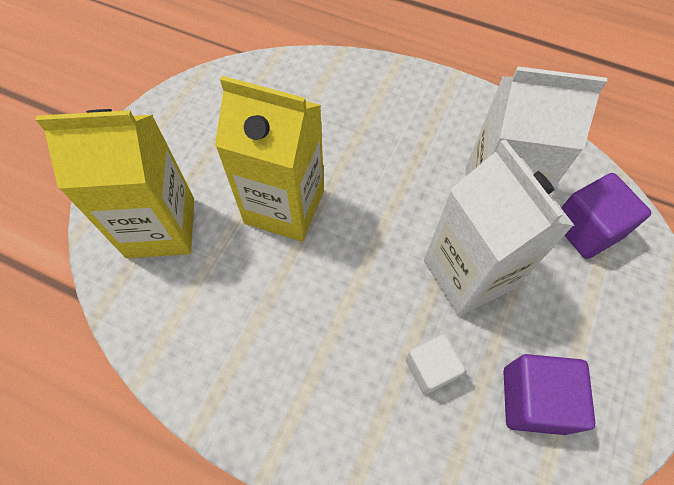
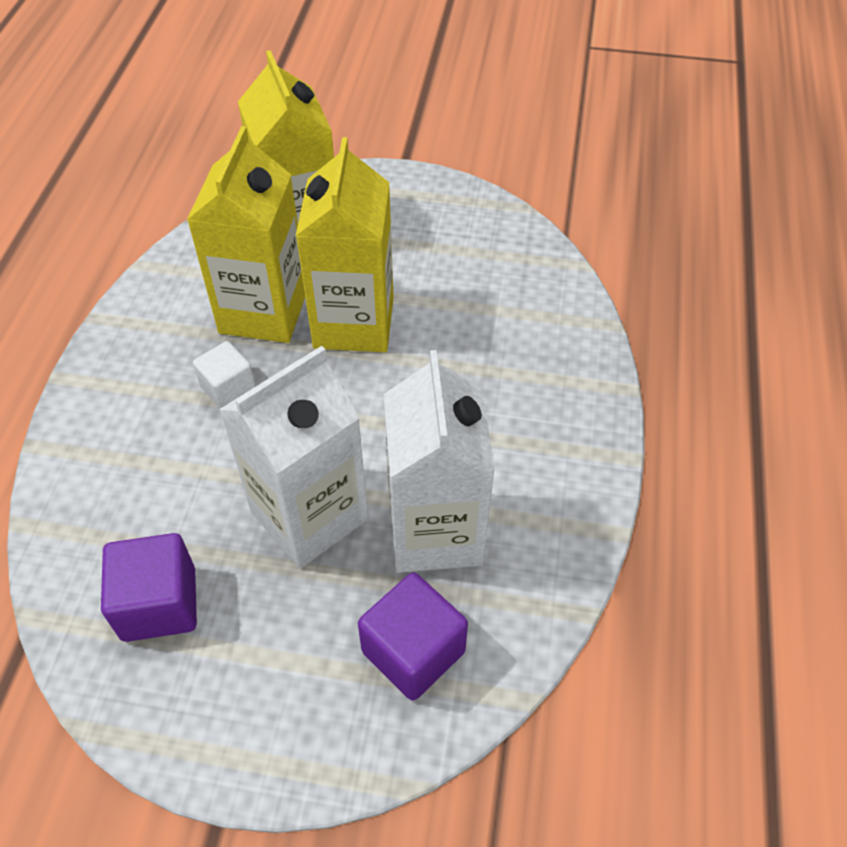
camera: 75 degrees right, 10 degrees down
white cube [406,335,465,394] -> white cube moved to [193,341,256,409]
none -> yellow carton [187,126,305,343]

